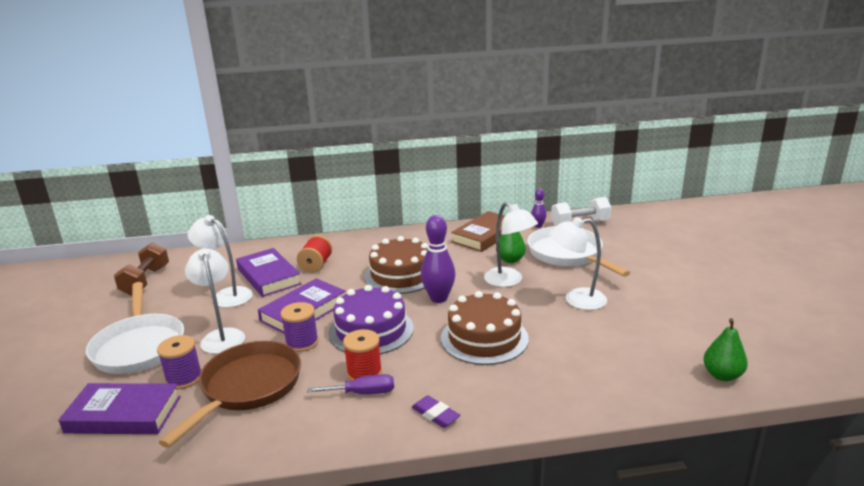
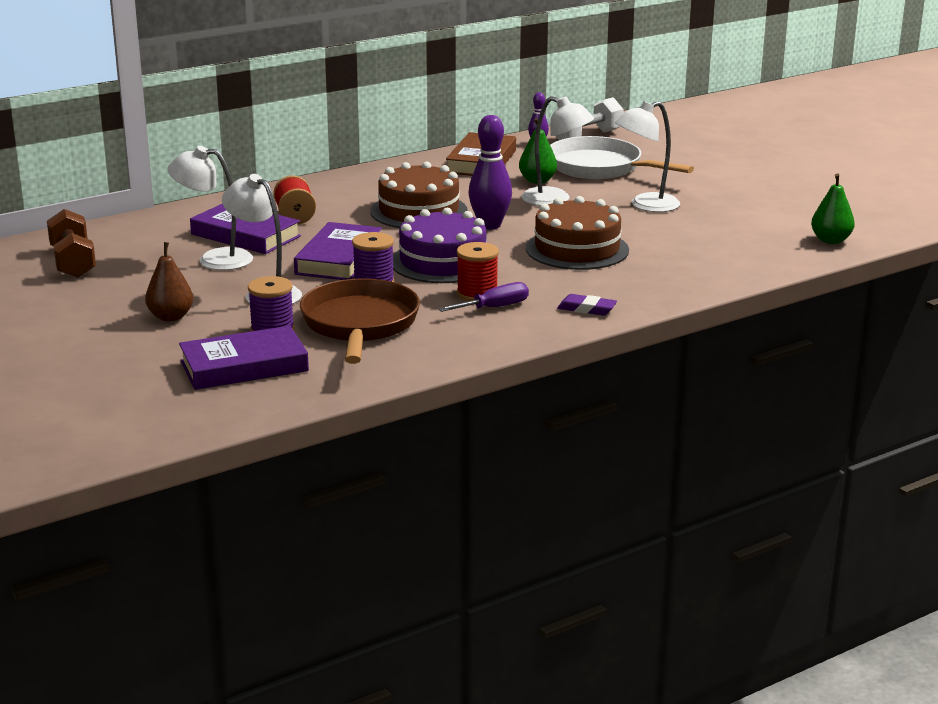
camera: 25 degrees left, 0 degrees up
white pan [86,282,184,374] -> brown pear [145,242,193,322]

